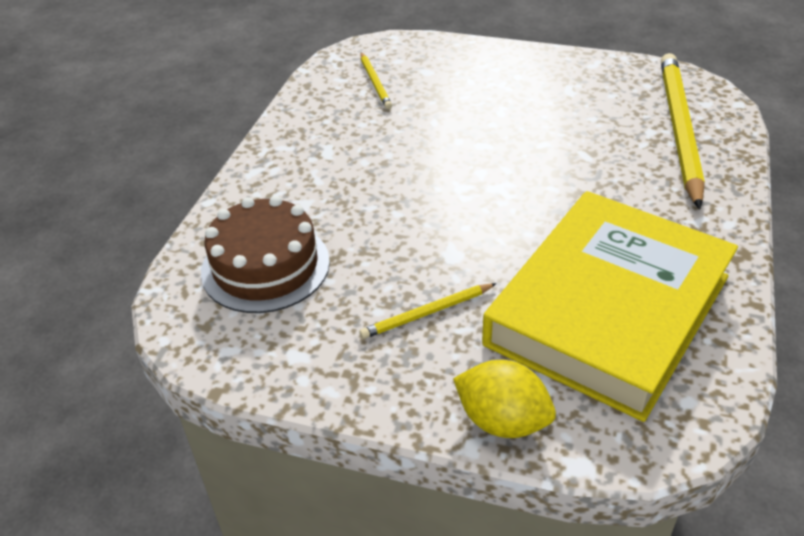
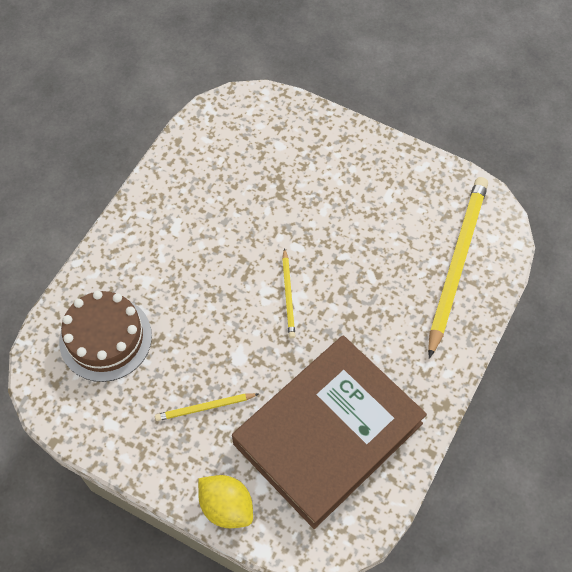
camera: 10 degrees right, 20 degrees up
yellow pencil [360,52,392,109] -> yellow pencil moved to [282,248,295,338]
yellow book [482,191,738,422] -> brown book [232,335,427,529]

